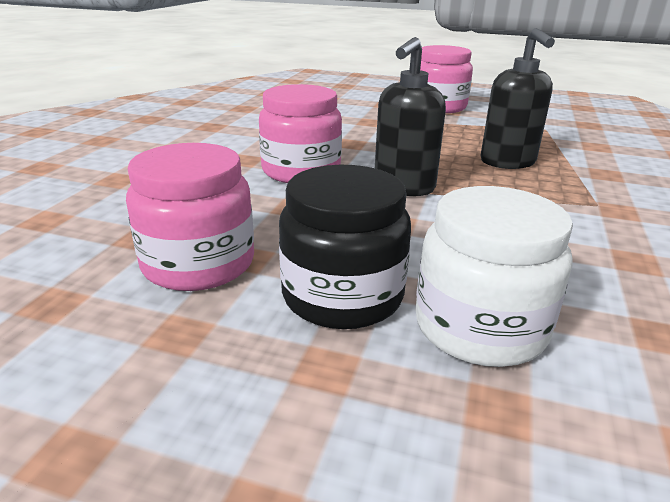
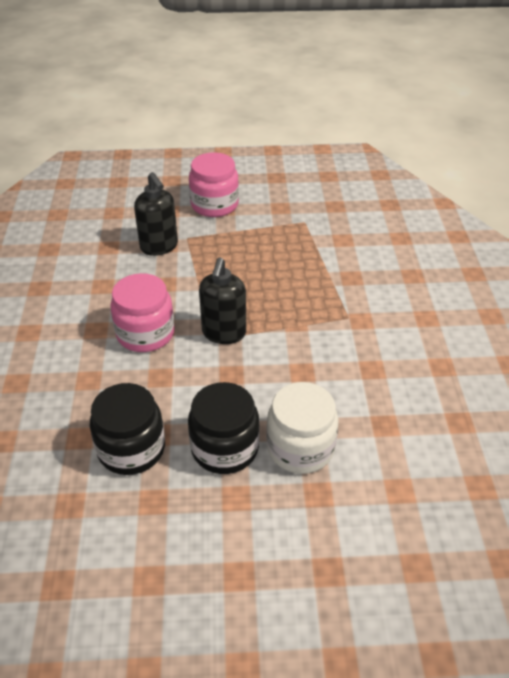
camera: 20 degrees left, 15 degrees up
pink jar [126,143,254,291] -> black jar [90,383,165,475]
black soap dispenser [481,28,555,169] -> black soap dispenser moved to [134,172,178,256]

